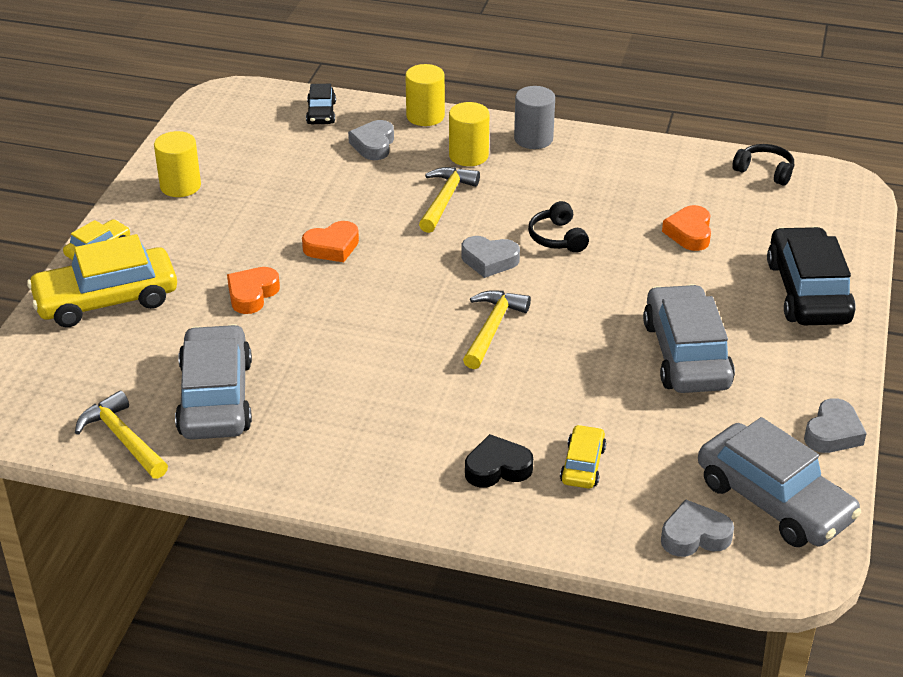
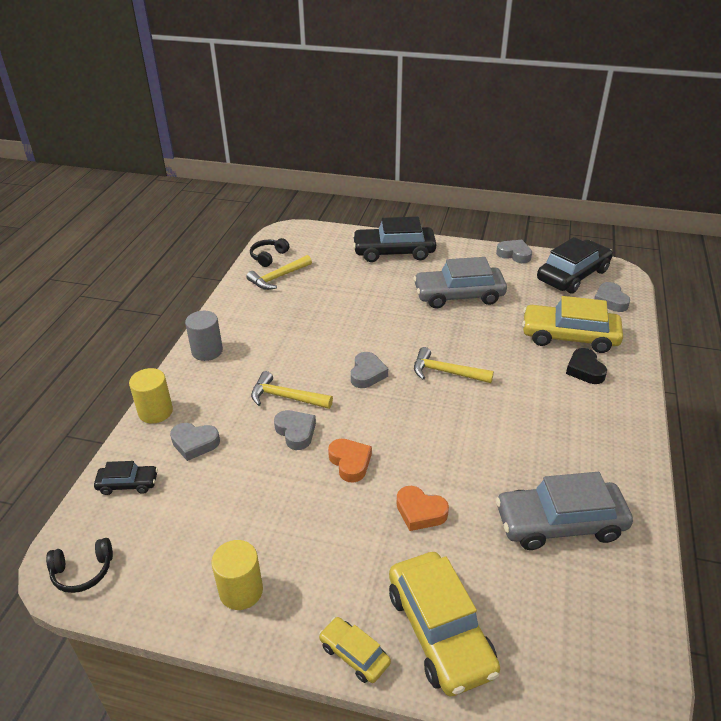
camera: 90 degrees left, 0 degrees up
yellow hammer [75,391,168,479] -> yellow hammer moved to [246,255,312,290]
yellow cylinder [449,102,489,166] -> none
black headphones [528,201,589,253] -> black headphones moved to [46,538,113,593]
yellow car [560,425,606,489] -> yellow car [522,296,623,353], size x1.99
orange heart [662,205,711,251] -> none
grey car [698,417,861,547] -> black car [537,237,613,294]
none -> grey heart [274,410,316,450]

